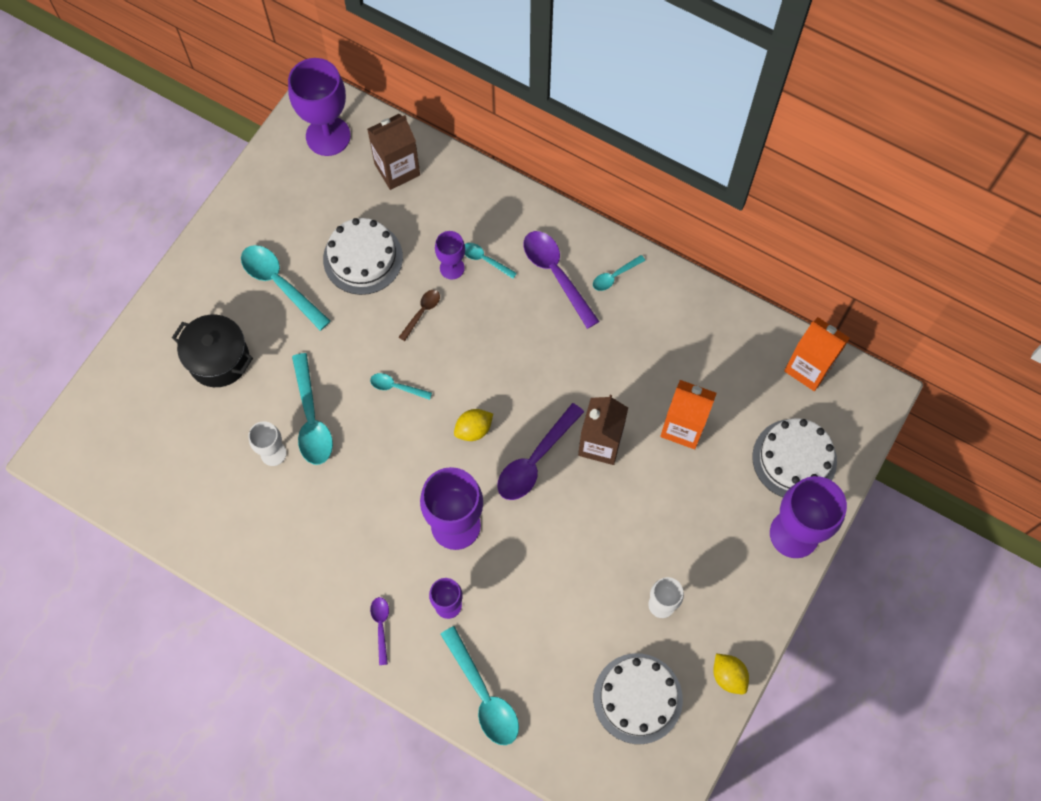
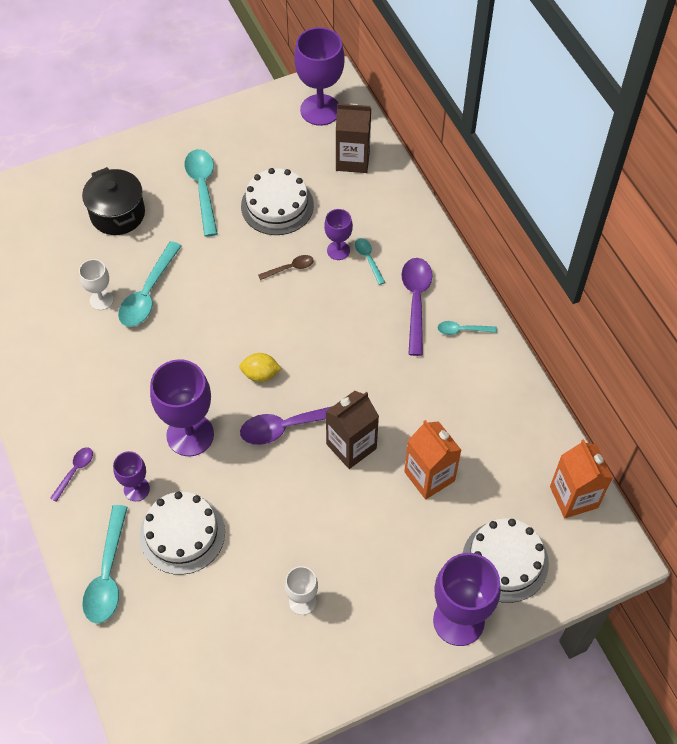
camera: 35 degrees right, 10 degrees down
turquoise spoon [370,373,432,400] -> none
white cake [593,653,683,744] -> white cake moved to [140,492,225,575]
yellow lemon [713,654,749,694] -> none

